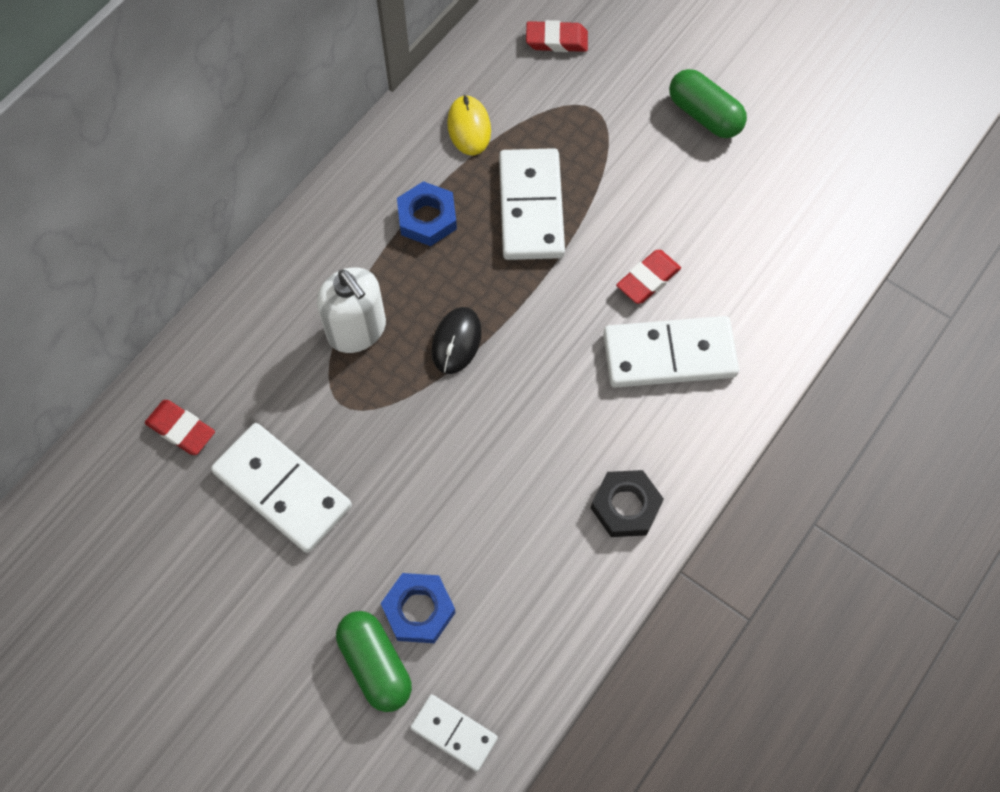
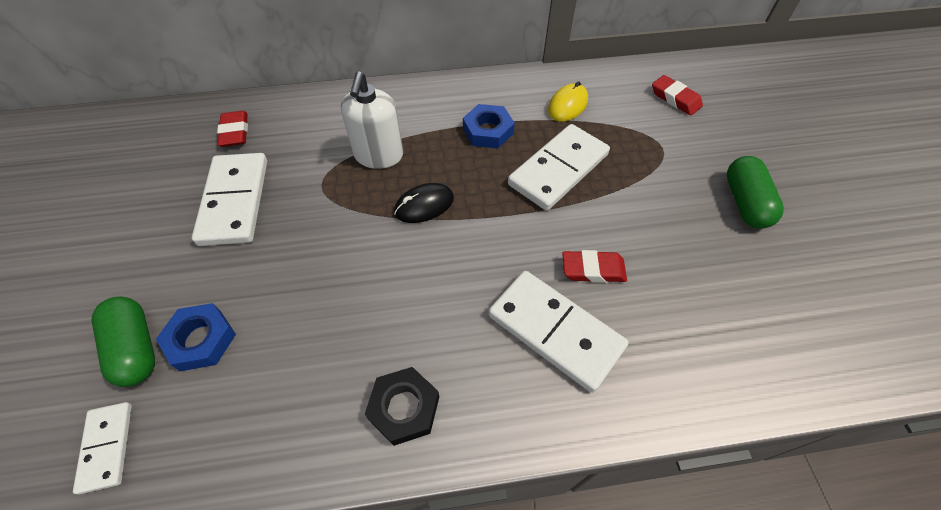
camera: 45 degrees right, 10 degrees down
green capsule [336,611,412,712] -> green capsule turned 45 degrees counterclockwise [92,297,155,387]

